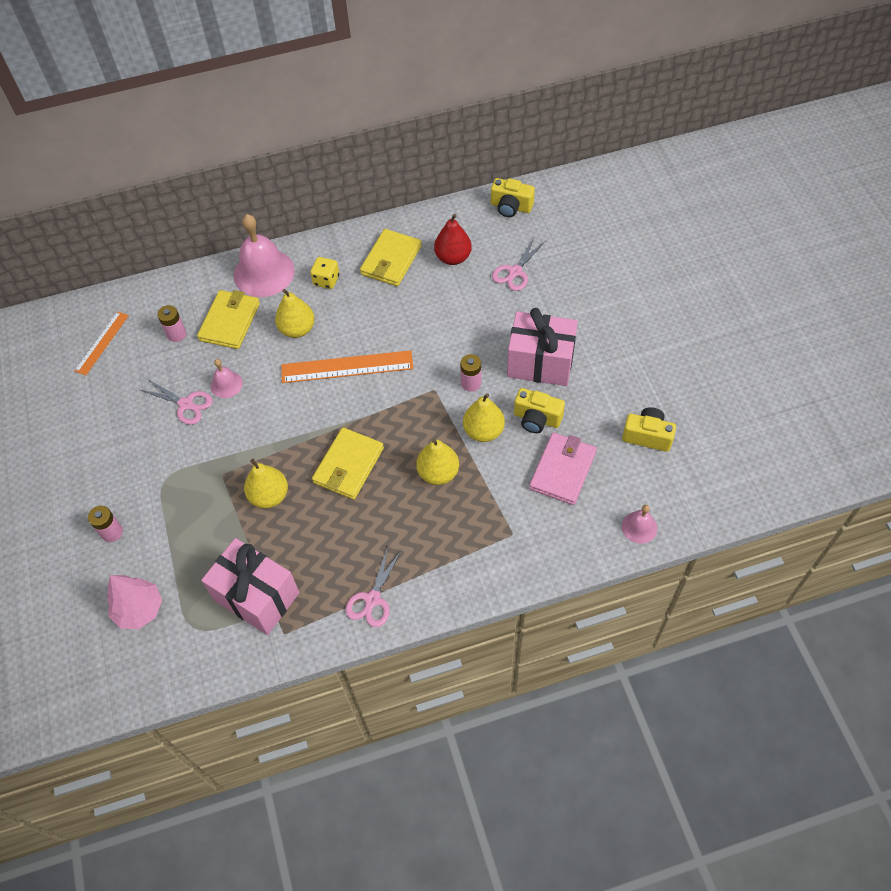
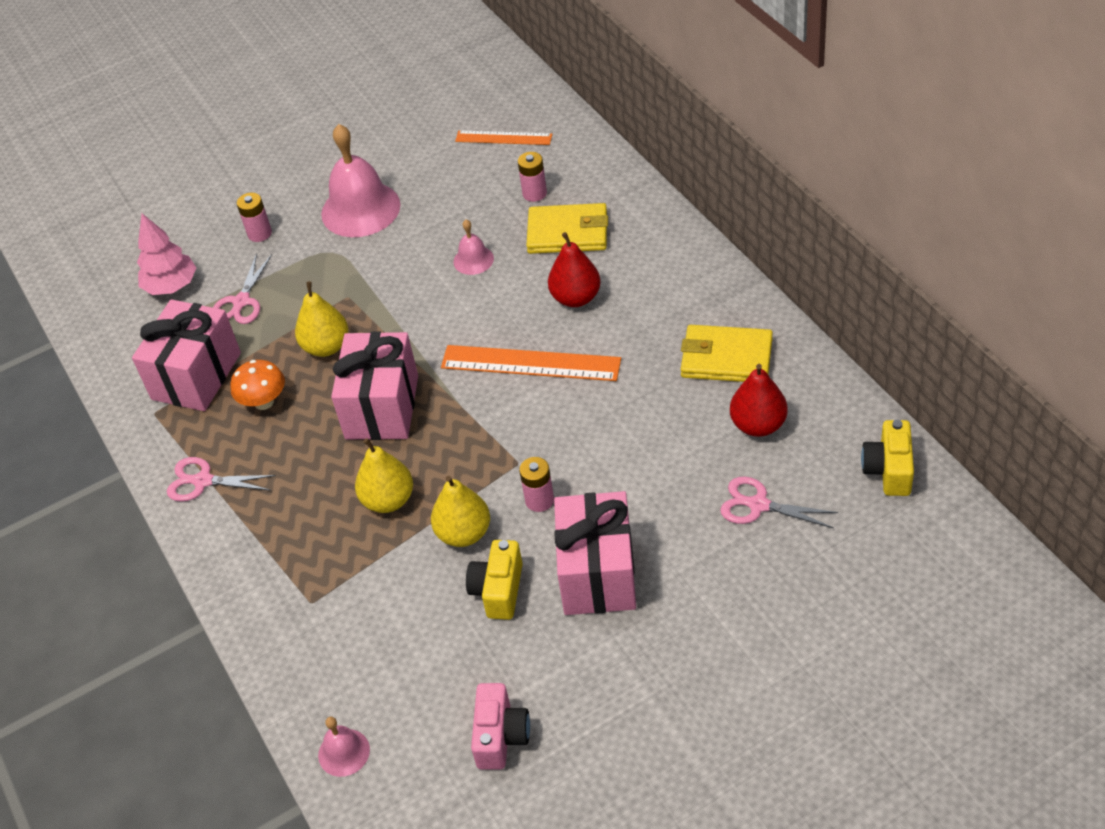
camera: 80 degrees right, 10 degrees down
pink scissors [141,379,213,425] -> pink scissors moved to [213,253,272,324]
pink bell [234,214,295,297] -> pink bell moved to [321,124,401,237]
yellow pear [275,289,315,338] -> red pear [548,232,601,307]
orange ruler [281,350,414,383] -> orange ruler turned 60 degrees counterclockwise [441,345,621,381]
yellow dice [310,257,339,289] -> none
yellow wallet [312,427,384,500] -> pink gift [331,331,418,440]
pink wallet [529,432,597,505] -> none
yellow camera [622,407,676,452] -> pink camera [471,683,530,770]
none -> orange mushroom [230,360,285,410]

